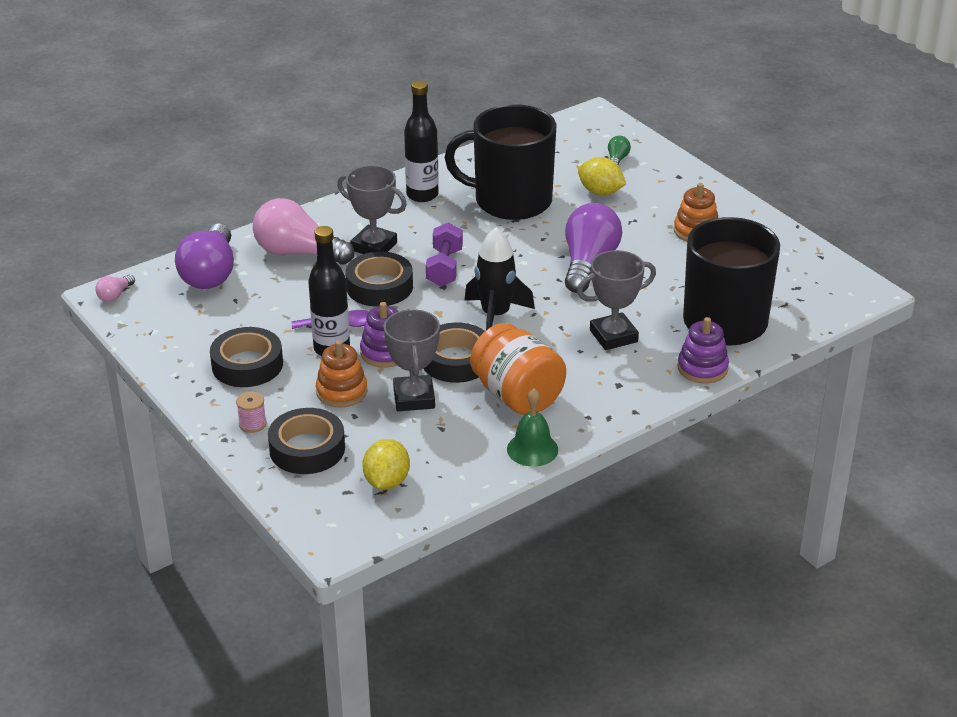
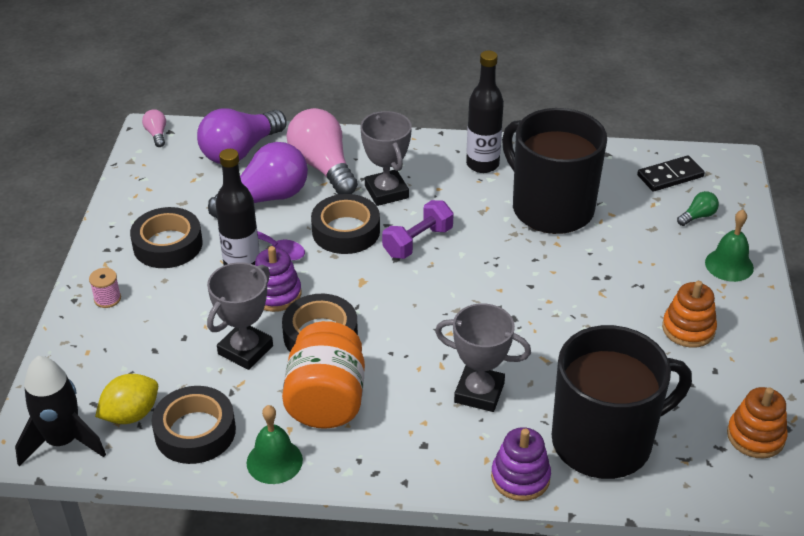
camera: 40 degrees right, 5 degrees up
pink light bulb [95,275,135,302] -> pink light bulb turned 90 degrees clockwise [142,109,166,147]
black tape [268,408,345,474] -> black tape moved to [151,386,236,464]
orange stacking toy [316,340,368,408] -> orange stacking toy moved to [727,387,787,458]
black rocket [464,228,535,330] -> black rocket moved to [15,356,106,466]
purple light bulb [565,203,622,293] -> purple light bulb moved to [208,142,308,218]
yellow lemon [578,157,626,195] -> none
none -> black domino [637,155,705,192]
none -> green bell [705,210,754,282]

